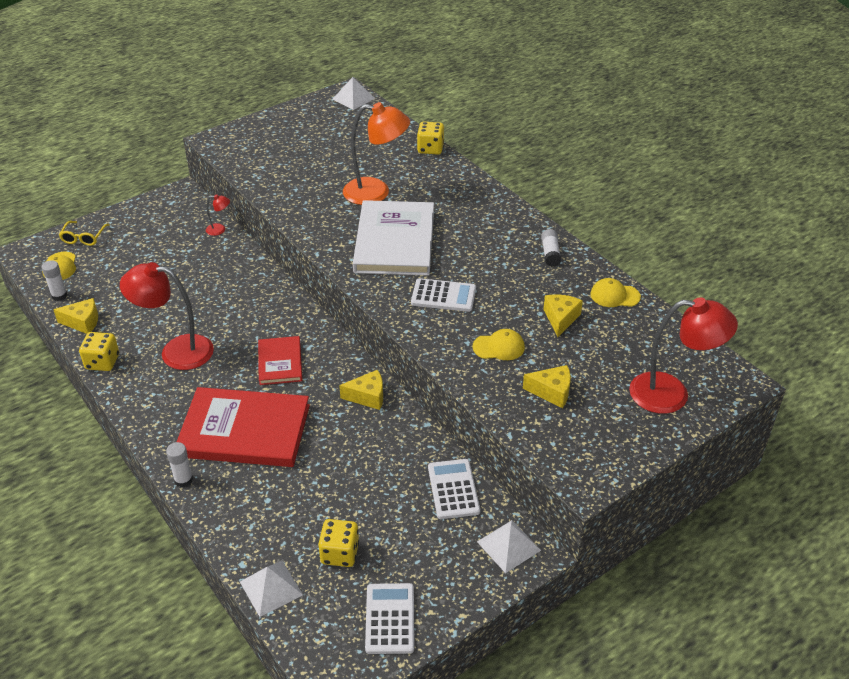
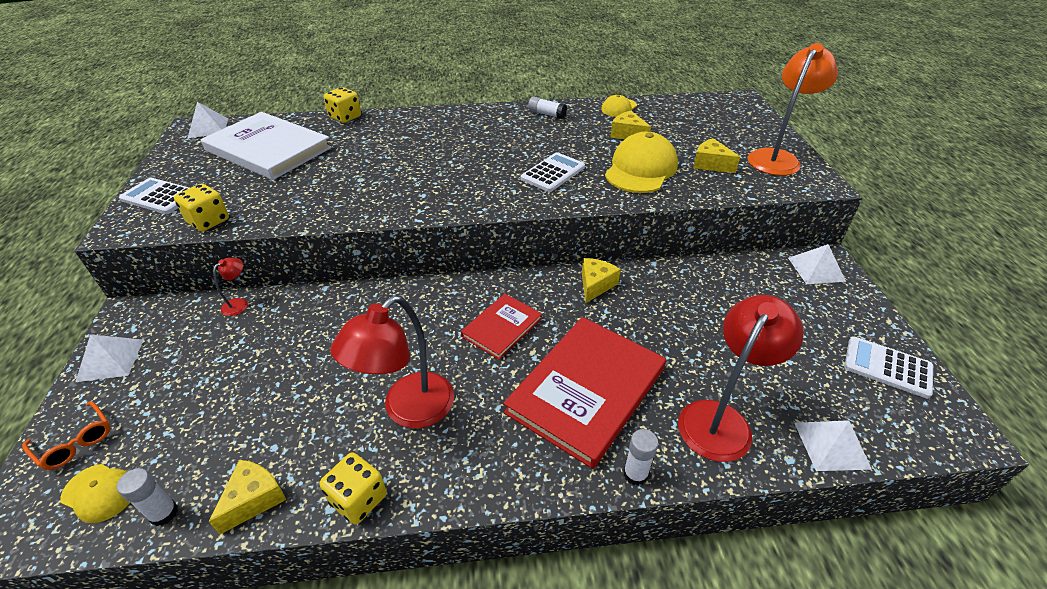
camera: 60 degrees left, 0 degrees up
yellow glasses [59,221,110,246] -> orange glasses [22,402,110,470]
red book [258,336,302,385] -> red book turned 75 degrees counterclockwise [461,294,542,360]
yellow dice [318,519,359,567] -> yellow dice moved to [174,184,229,232]
orange lamp [343,102,410,205] -> orange lamp moved to [748,43,838,176]
white book [353,200,434,276] -> white book moved to [201,112,332,180]
white calculator [428,459,480,519] -> white calculator moved to [119,178,189,214]
yellow cap [472,329,525,360] -> yellow cap [605,132,678,193], size x1.86
yellow cheese [523,365,571,408] -> yellow cheese turned 90 degrees counterclockwise [693,138,740,173]
red lamp [629,297,738,414] -> red lamp moved to [678,295,804,462]
none -> white pyramid [75,334,143,382]

